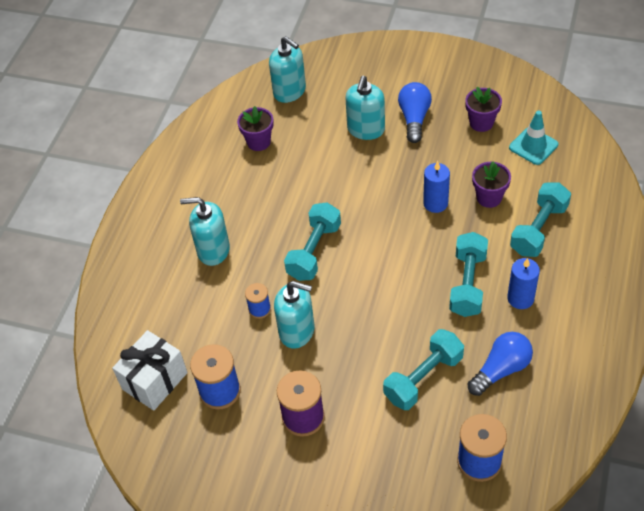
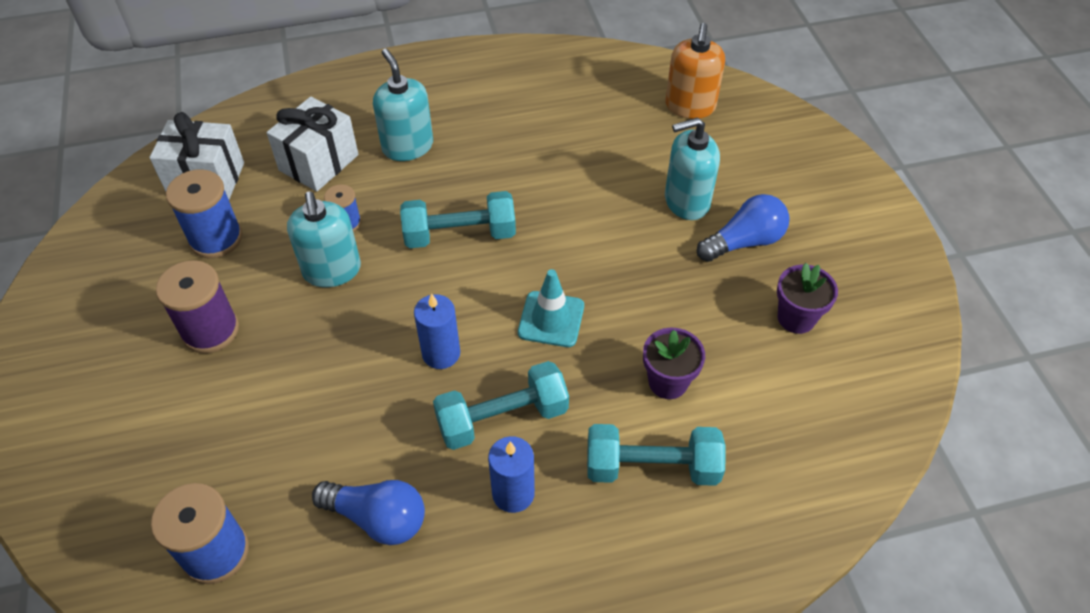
camera: 55 degrees right, 0 degrees up
purple flower pot [237,106,274,151] -> none
turquoise soap dispenser [269,36,306,103] -> orange soap dispenser [665,23,725,119]
turquoise dumbbell [383,329,464,410] -> none
blue candle [423,161,450,213] -> blue candle moved to [414,293,460,369]
turquoise traffic cone [509,111,558,165] -> turquoise traffic cone moved to [518,269,584,347]
none -> white gift [266,97,359,191]

